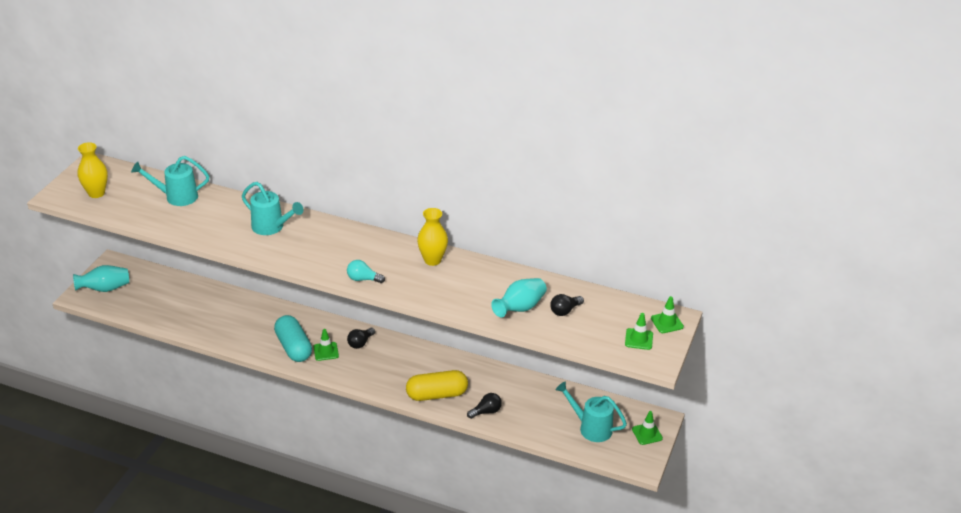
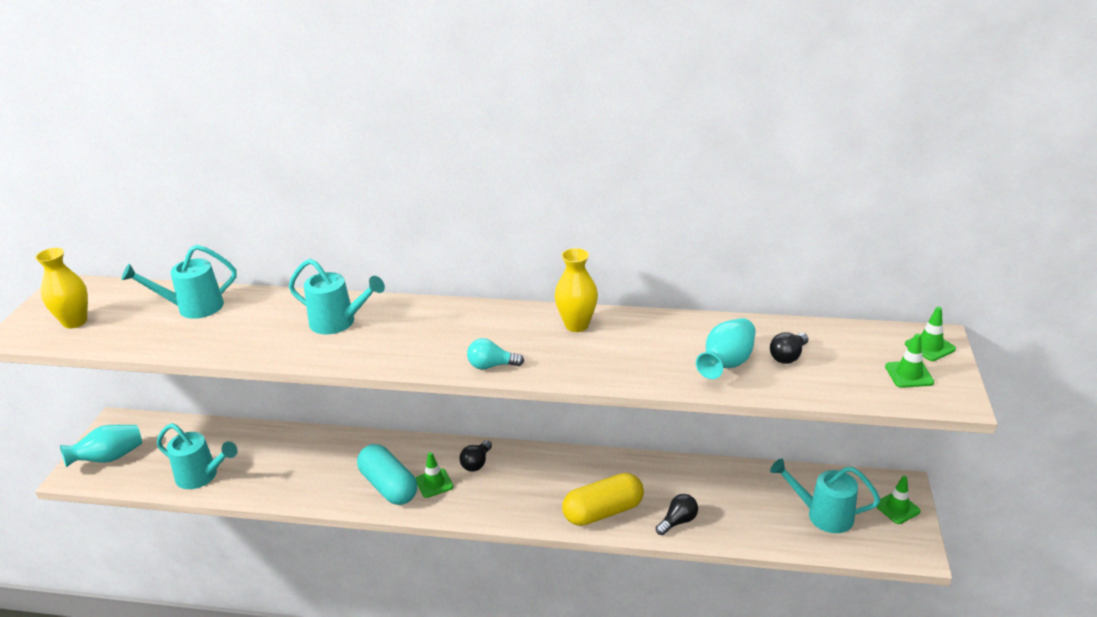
camera: 10 degrees left, 5 degrees down
none -> turquoise watering can [157,423,238,489]

